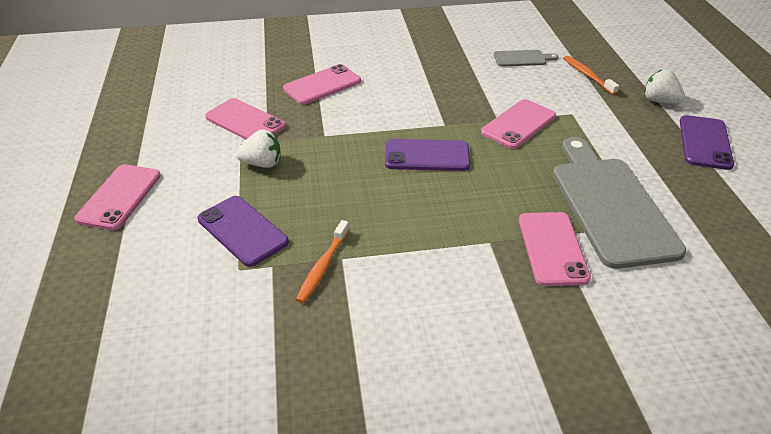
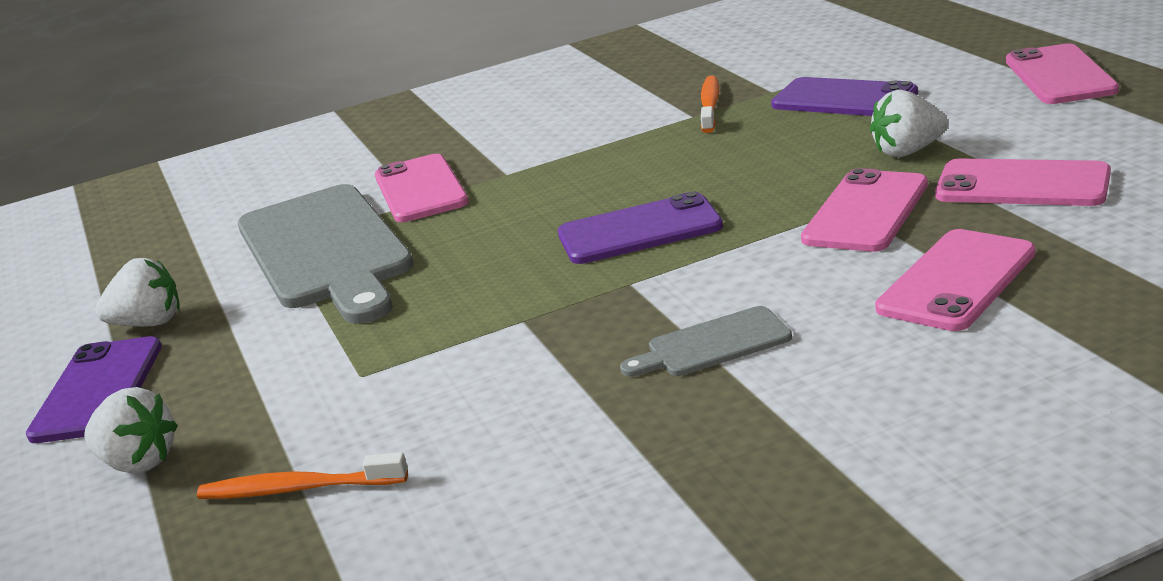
camera: 170 degrees right, 15 degrees down
pink phone [481,99,556,149] -> pink phone moved to [801,168,928,252]
grey cutting board [494,50,559,67] -> grey cutting board moved to [620,306,792,377]
orange toothbrush [563,56,619,95] -> orange toothbrush turned 135 degrees clockwise [197,452,408,499]
none -> white strawberry [95,258,180,327]

